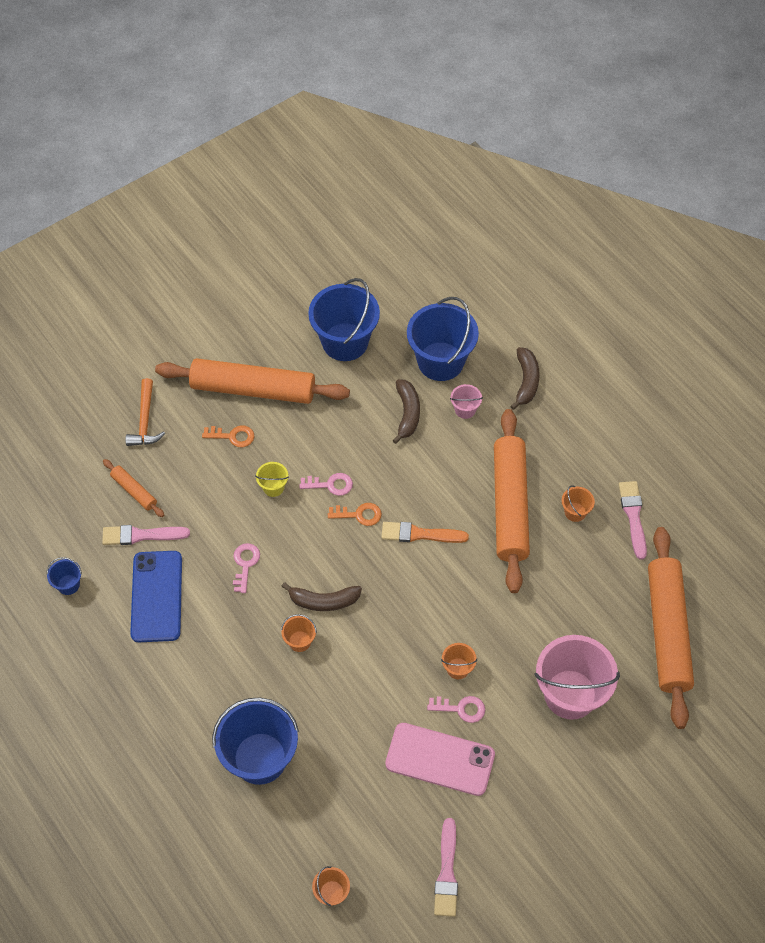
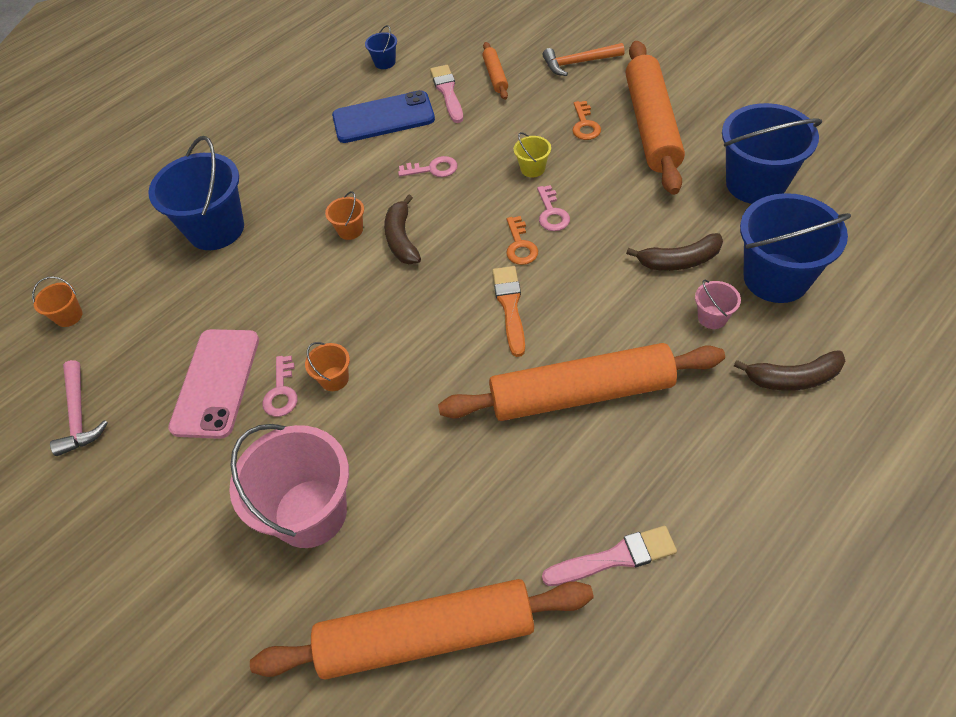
camera: 85 degrees right, 5 degrees down
orange rolling pin [103,459,164,517] -> orange rolling pin turned 45 degrees counterclockwise [483,42,508,100]
pink brush [434,818,458,917] -> pink hammer [50,360,108,456]
orange bucket [562,485,595,522] -> none

